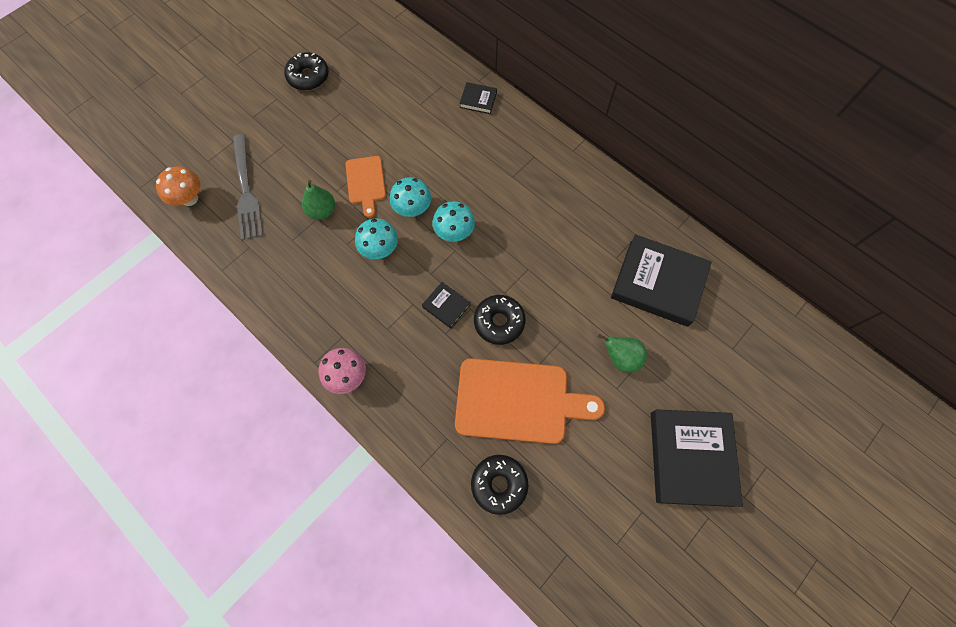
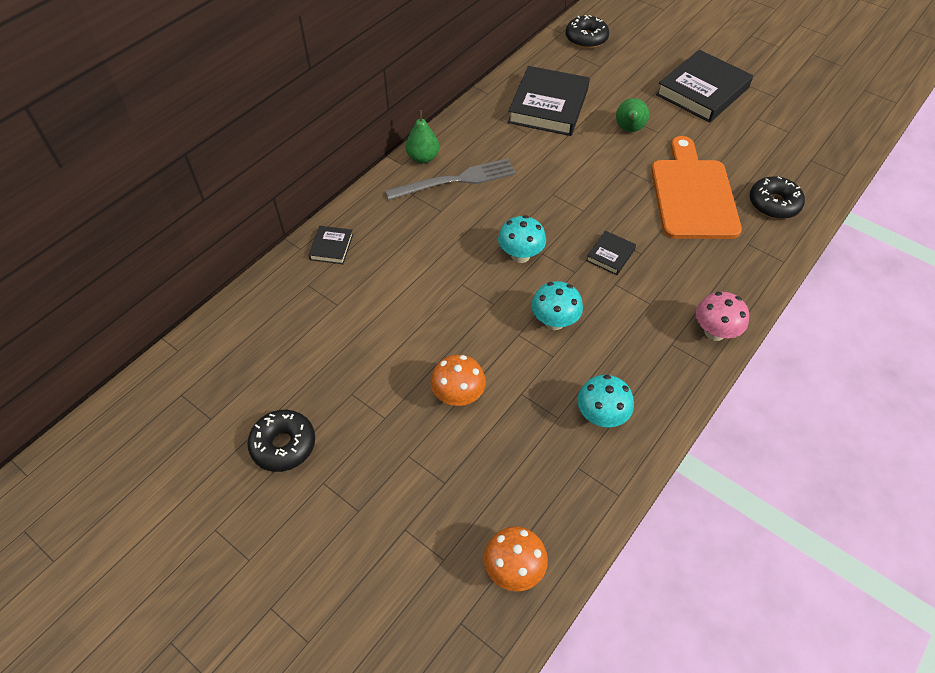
camera: 95 degrees left, 15 degrees down
grey fork [233,134,263,240] -> grey fork moved to [385,158,516,200]
green pear [302,180,335,220] -> green pear moved to [406,110,439,163]
orange cutting board [346,156,386,218] -> none
turquoise mushroom [390,177,431,217] -> turquoise mushroom moved to [577,375,634,427]
black donut [474,295,525,345] -> black donut moved to [566,15,609,48]
black book [651,409,743,507] -> black book turned 45 degrees counterclockwise [656,50,753,123]
none -> orange mushroom [431,355,486,406]

